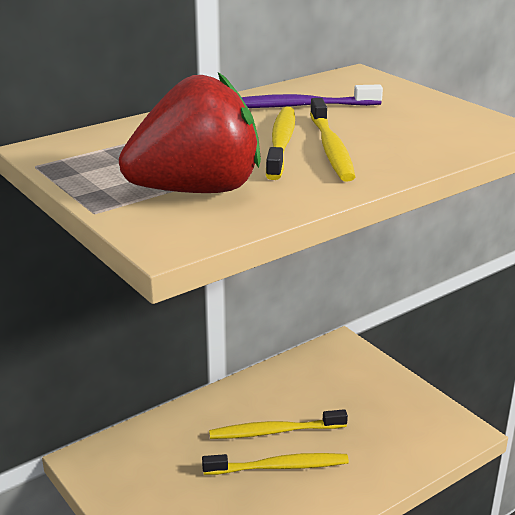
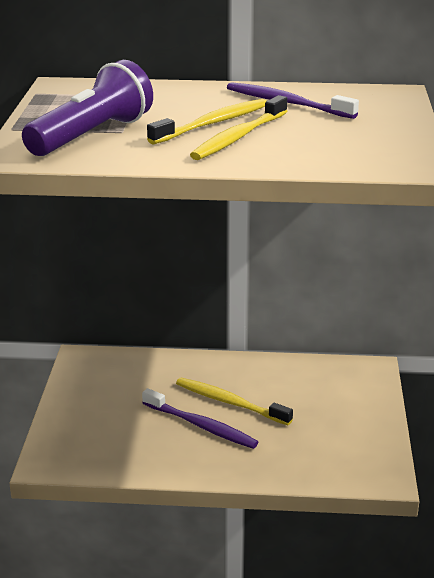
camera: 40 degrees right, 0 degrees up
red strawberry [119,72,261,193] -> purple flashlight [22,60,153,156]
yellow toothbrush [202,453,349,475] -> purple toothbrush [142,388,258,449]

